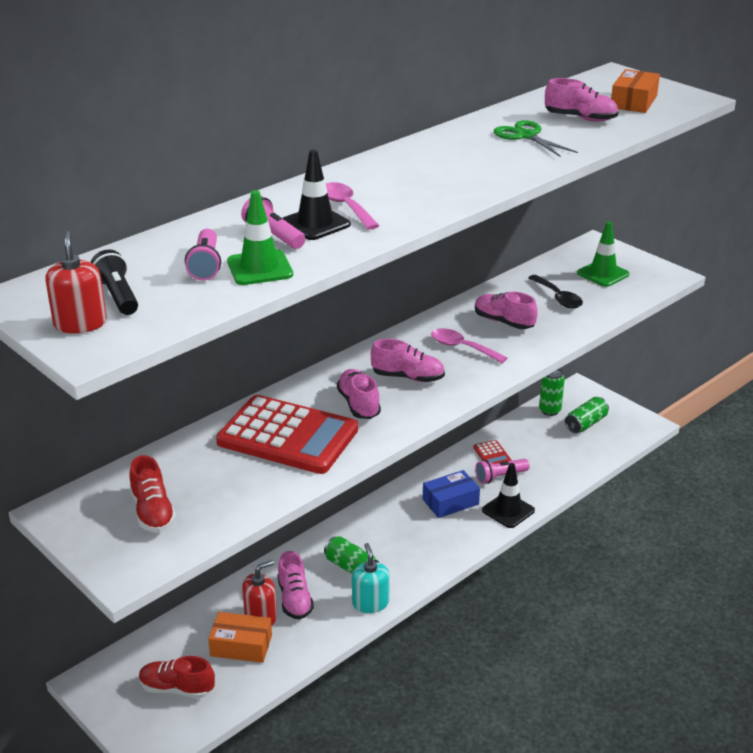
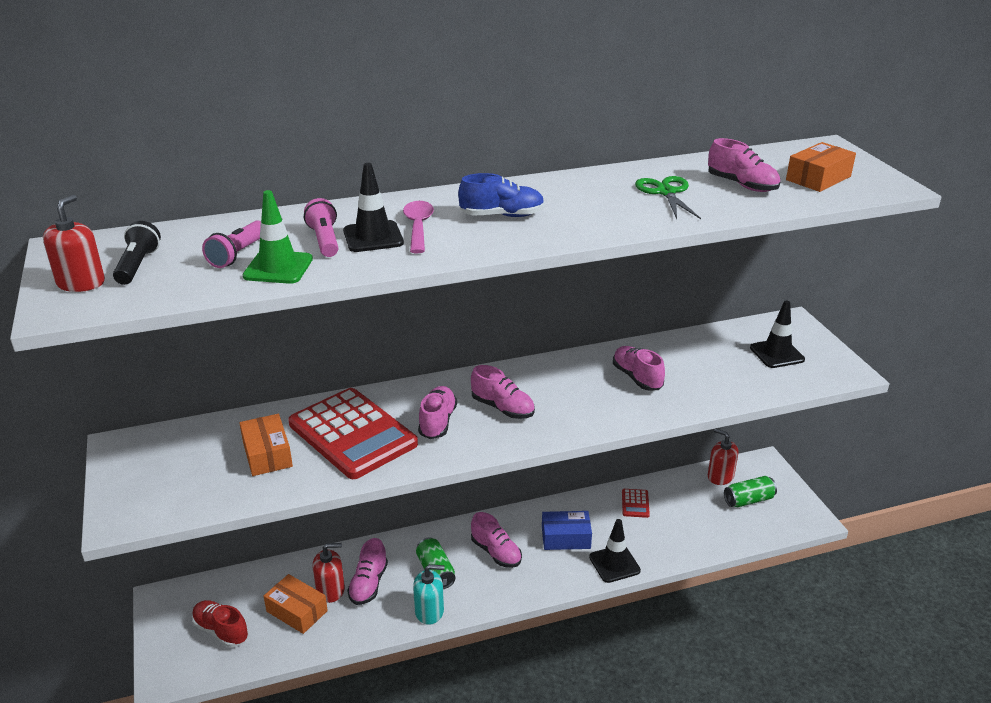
camera: 25 degrees right, 0 degrees up
red shoe [129,455,176,532] -> none
turquoise soap dispenser [352,543,390,613] -> turquoise soap dispenser turned 75 degrees clockwise [413,564,445,625]
pink spoon [431,328,508,363] -> none
pink flashlight [475,459,530,484] -> none
black spoon [528,275,583,308] -> none
green can [539,368,565,416] -> red soap dispenser [708,429,738,485]
green traffic cone [577,221,629,287] -> black traffic cone [750,301,805,368]
none -> orange box [239,414,293,476]
none -> blue shoe [458,173,545,217]
none -> pink shoe [471,512,522,568]

